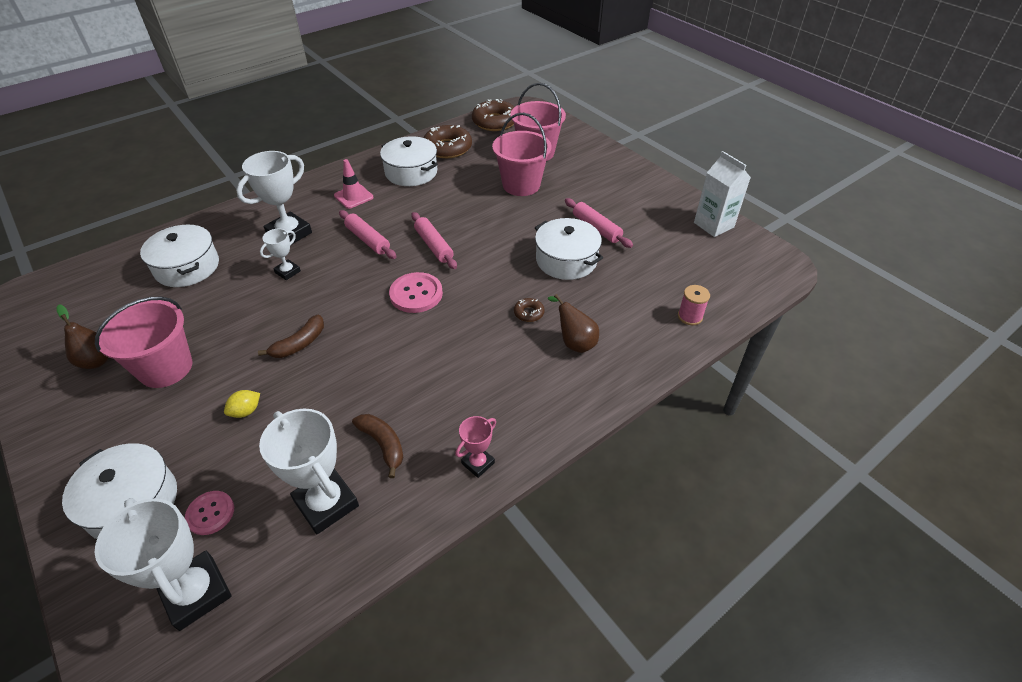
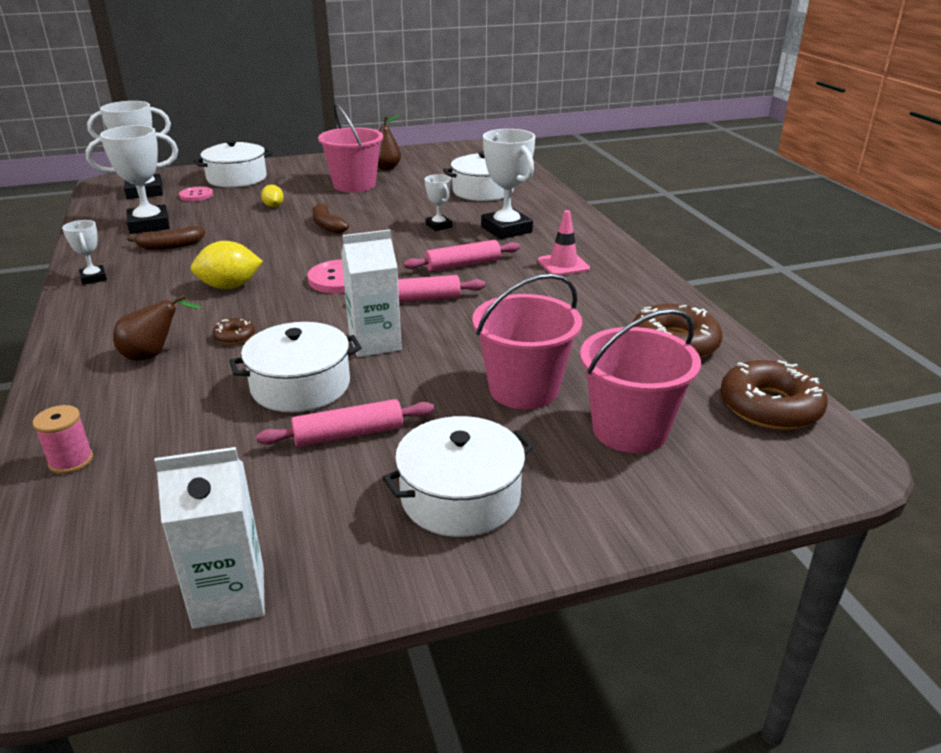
camera: 110 degrees right, 15 degrees down
white pot [380,136,438,186] -> white pot moved to [382,416,534,537]
pink trophy [455,416,496,478] -> white trophy [62,220,107,285]
none -> yellow lemon [191,241,263,289]
none -> white carton [341,229,402,357]

